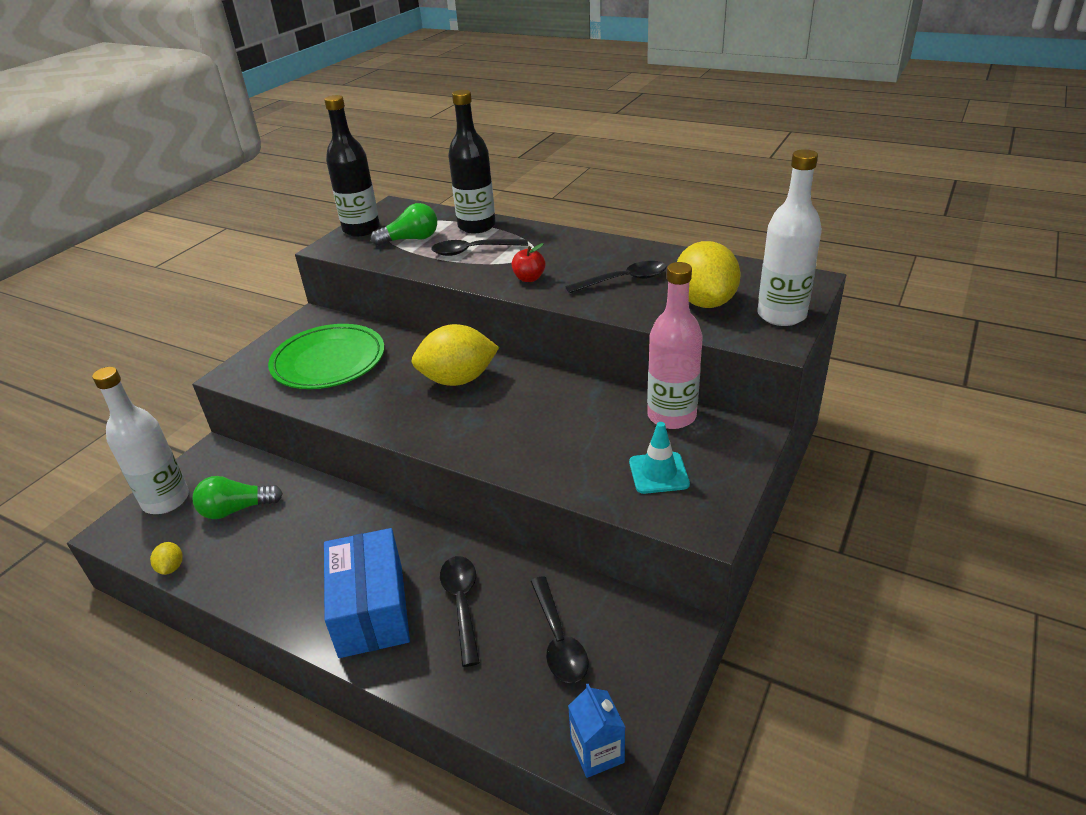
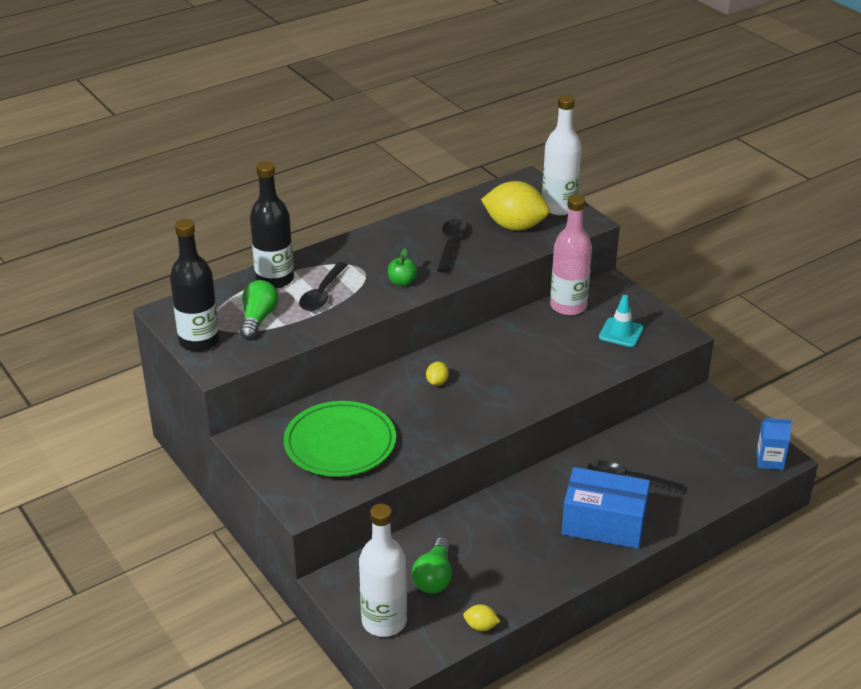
camera: 65 degrees left, 0 degrees up
yellow lemon [412,324,499,386] -> yellow lemon [426,362,449,386], size x0.43
red apple [512,243,546,282] -> green apple [388,248,418,286]
black spoon [530,576,588,683] -> none

